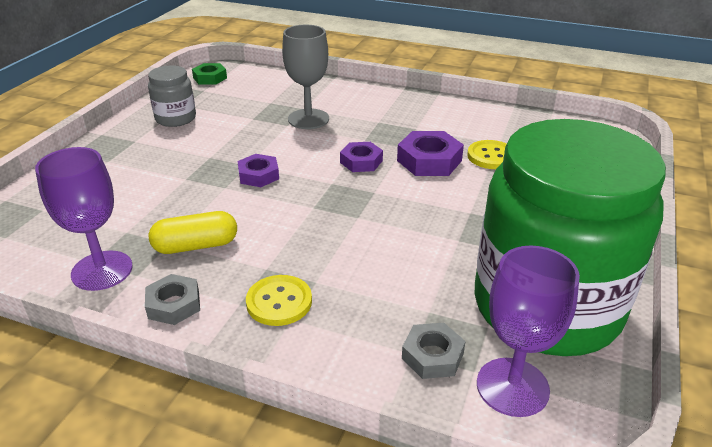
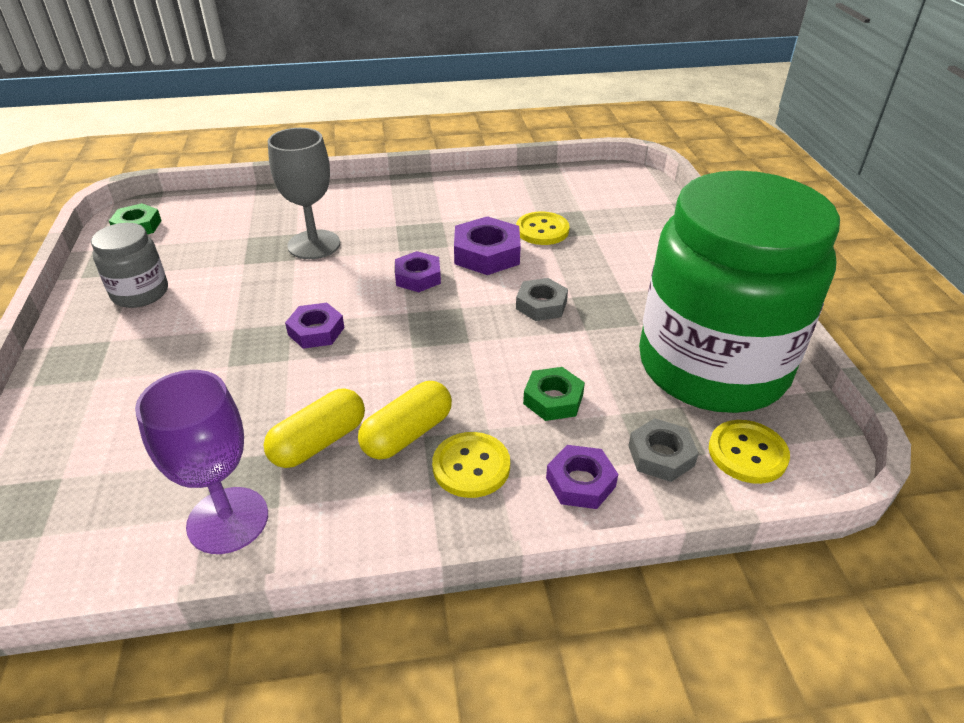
camera: 30 degrees left, 5 degrees up
grey nut [145,274,200,325] -> grey nut moved to [516,278,568,321]
purple goblet [477,246,580,417] -> yellow button [709,420,790,484]
none -> yellow capsule [358,381,452,460]
none -> green nut [523,367,585,421]
none -> purple nut [546,445,618,509]

